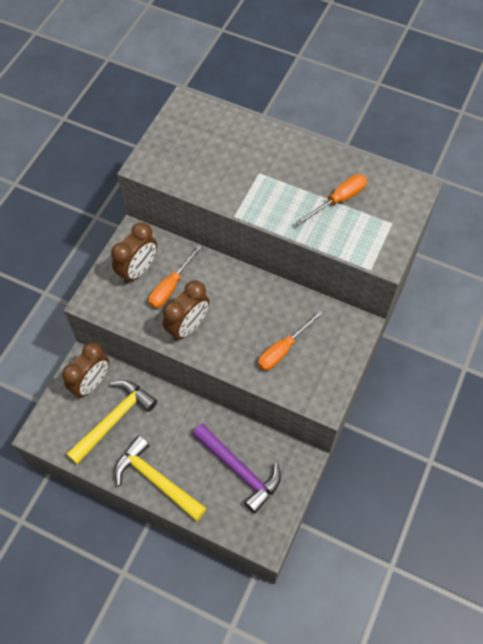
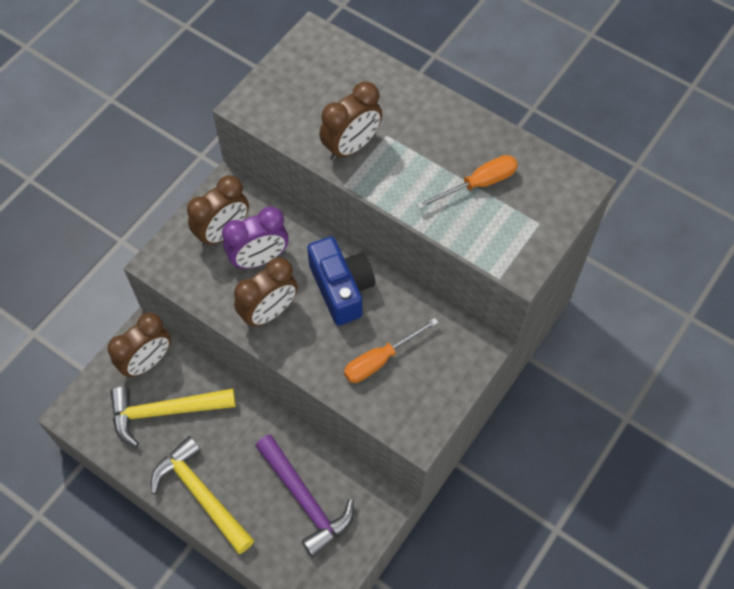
camera: 10 degrees right, 0 degrees up
yellow hammer [67,380,157,464] -> yellow hammer turned 150 degrees counterclockwise [110,387,236,447]
orange screwdriver [149,244,203,308] -> purple clock [222,206,288,269]
none -> blue camera [307,236,375,326]
none -> brown clock [319,81,382,161]

